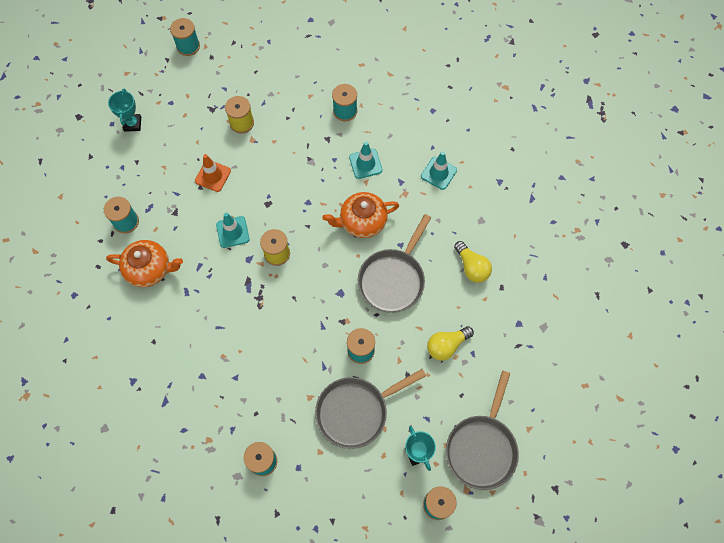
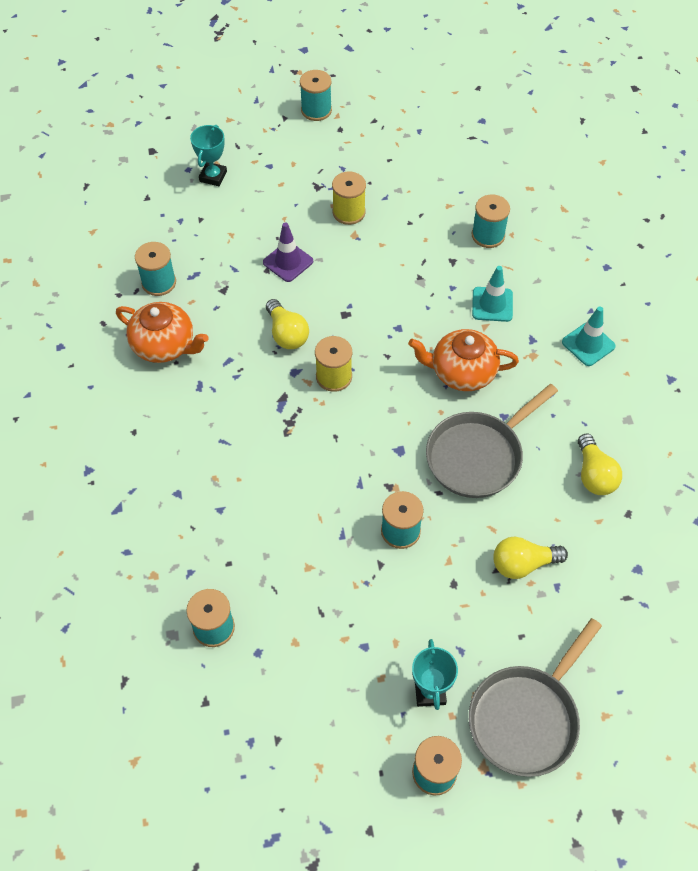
camera: 20 degrees right, 10 degrees down
orange traffic cone [195,154,231,192] -> purple traffic cone [263,222,313,282]
turquoise traffic cone [216,213,249,248] -> yellow light bulb [266,299,309,349]
grey pan [315,369,426,449] -> none

